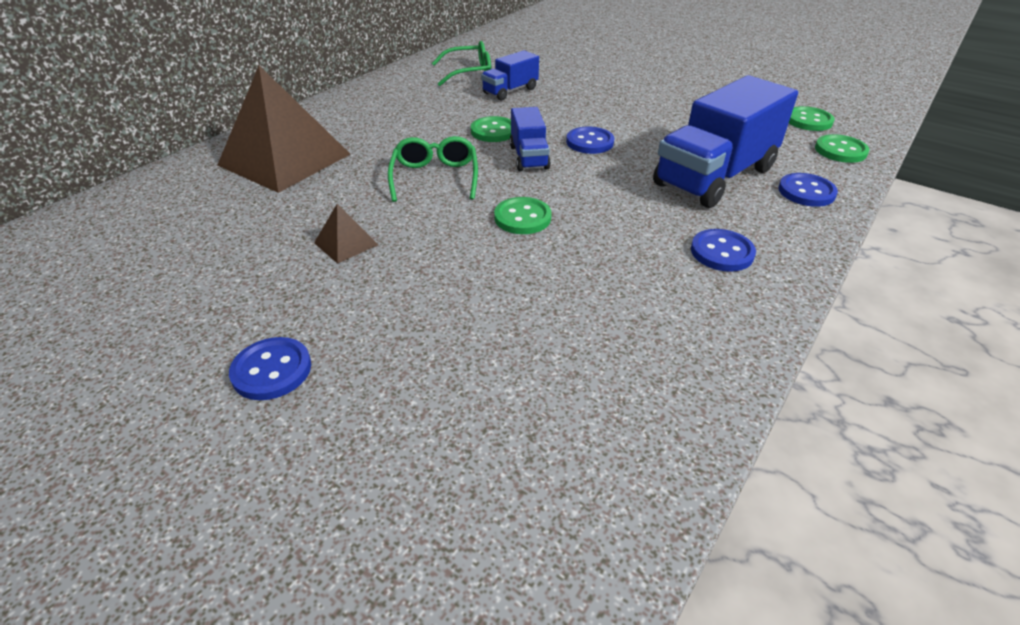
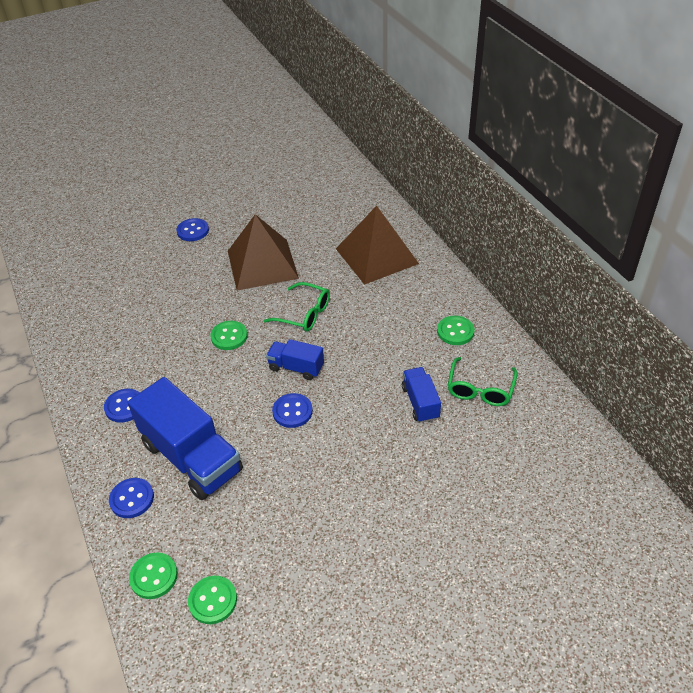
camera: 120 degrees right, 5 degrees up
brown pyramid [314,204,378,264] -> brown pyramid [228,214,299,291], size x2.41
green button [471,116,511,142] -> green button moved to [437,316,474,345]
blue truck [653,75,798,208] -> blue truck turned 150 degrees clockwise [128,377,243,500]

